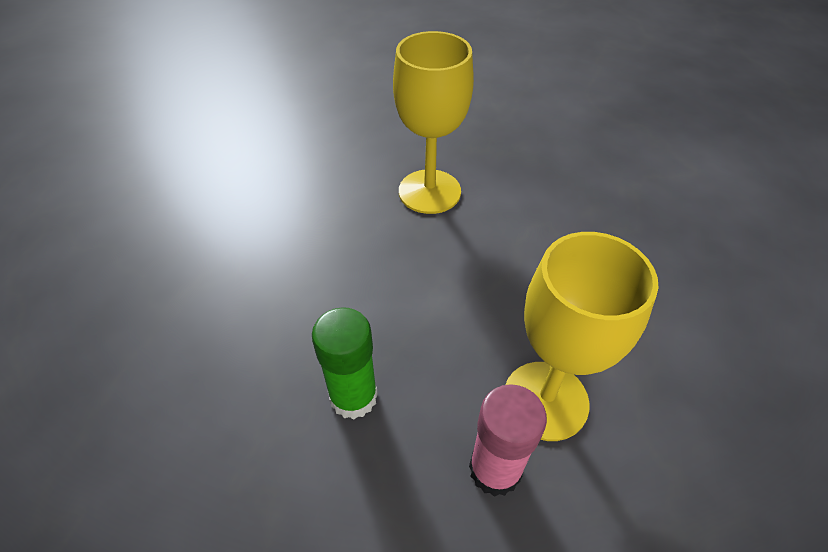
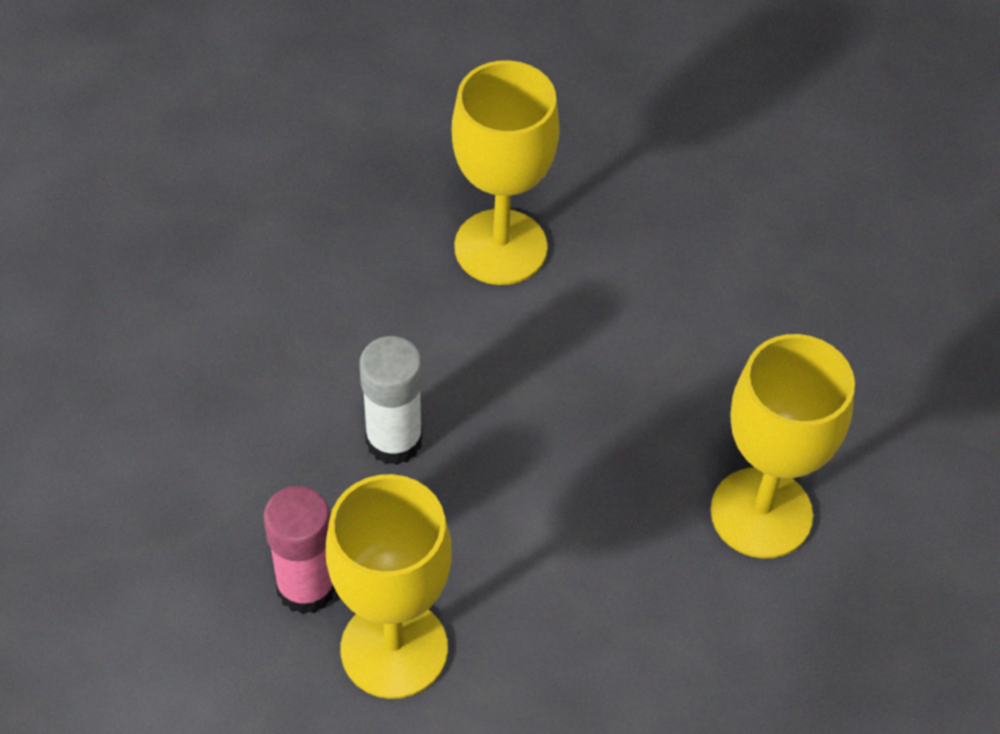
camera: 85 degrees right, 5 degrees up
green glue stick [312,307,378,419] -> white glue stick [359,336,423,465]
none -> yellow goblet [452,60,560,285]

